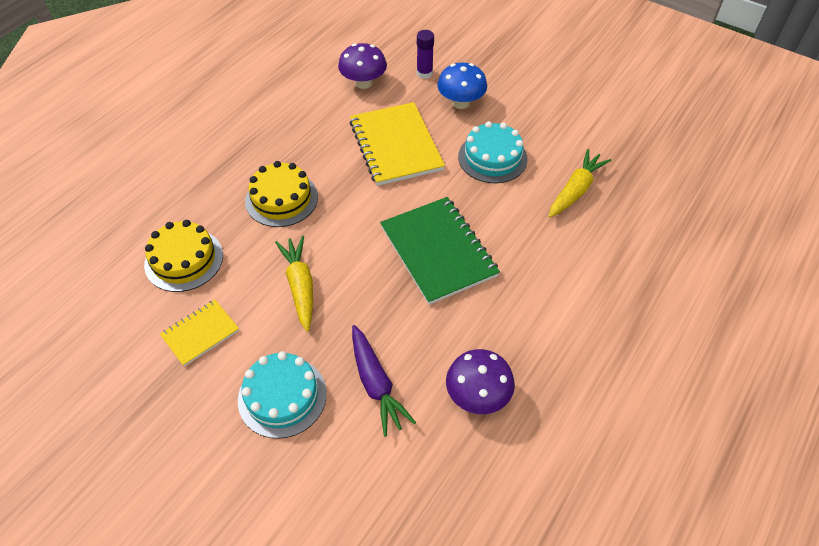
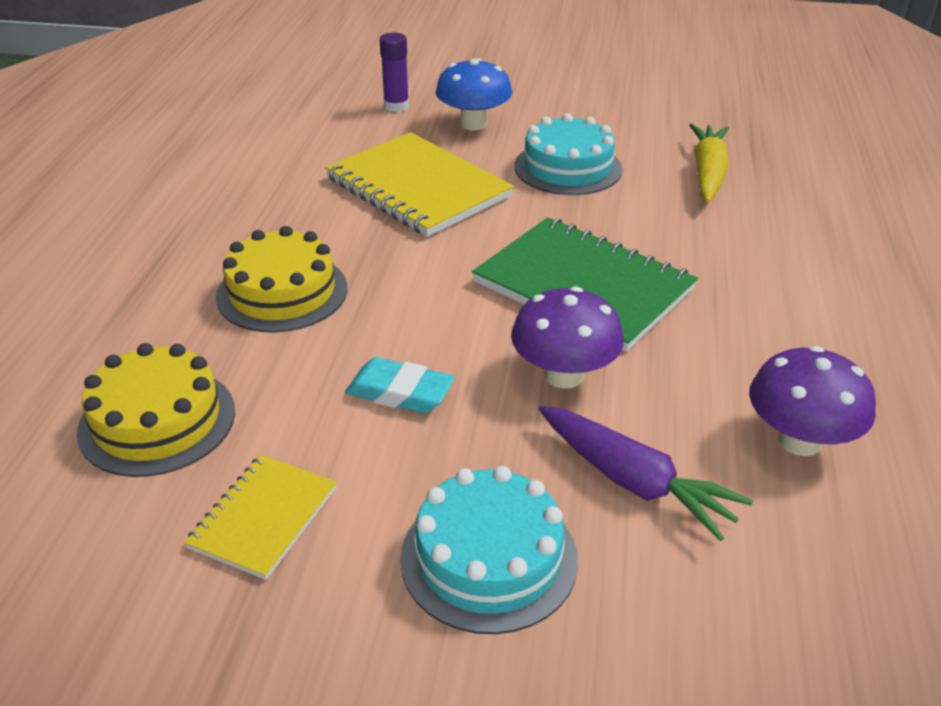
camera: 25 degrees left, 15 degrees down
yellow carrot [275,236,313,332] -> turquoise eraser [345,357,455,413]
purple mushroom [338,43,387,89] -> purple mushroom moved to [511,286,624,388]

